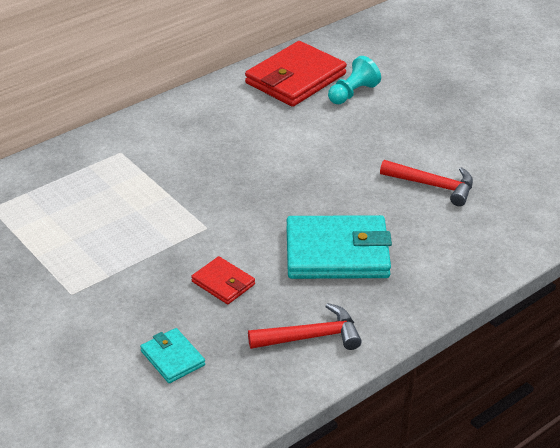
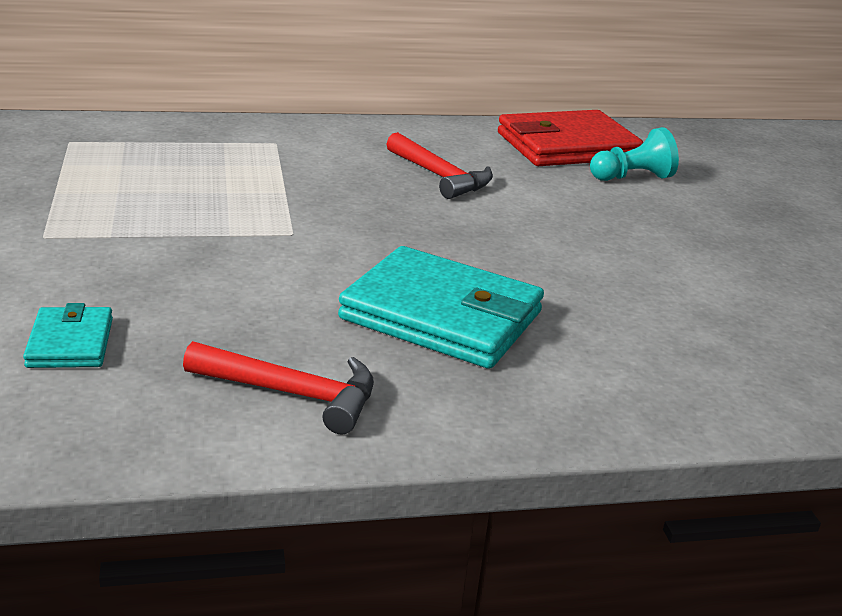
camera: 25 degrees right, 10 degrees down
red wallet [191,256,255,304] -> none
red hammer [380,160,473,206] -> red hammer moved to [387,132,493,199]

